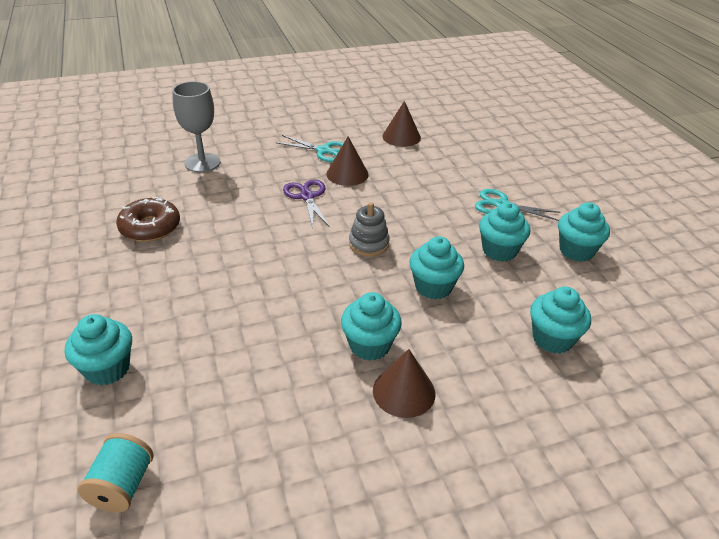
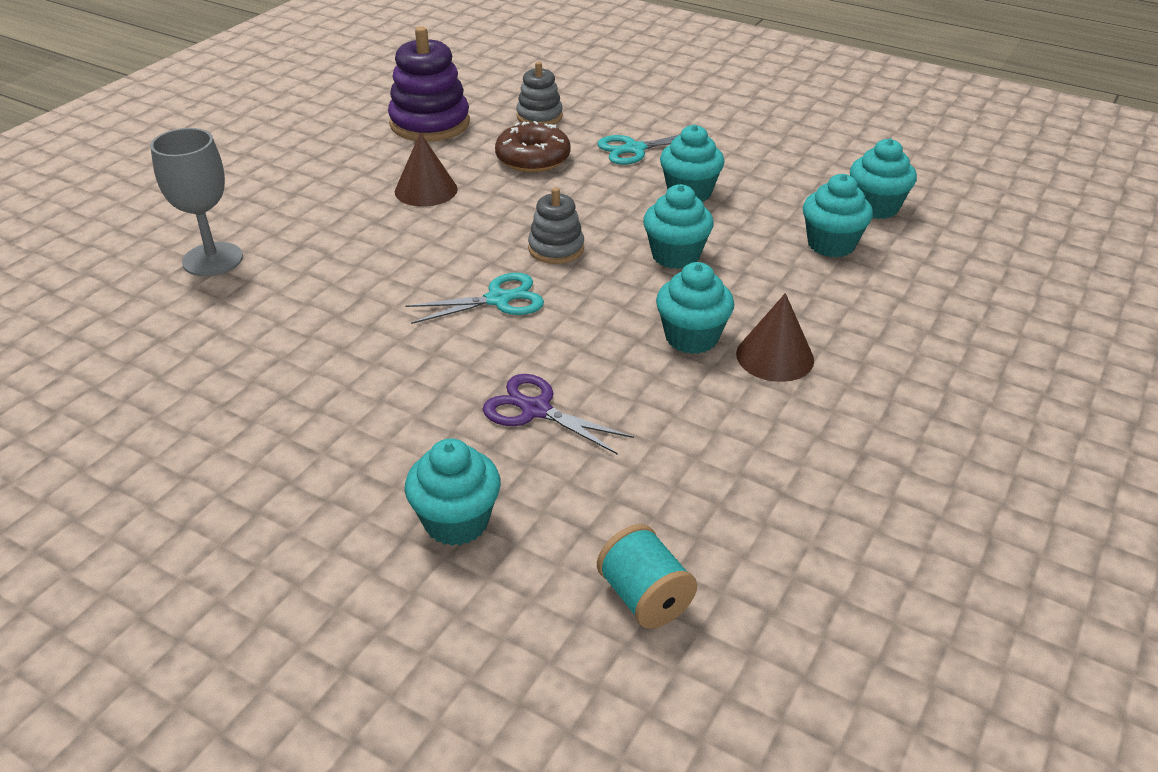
camera: 40 degrees left, 0 degrees up
brown donut [116,197,180,242] -> brown donut moved to [495,121,571,172]
turquoise scissors [275,135,344,162] -> turquoise scissors moved to [406,273,544,324]
purple scissors [283,179,330,228] -> purple scissors moved to [483,374,634,455]
brown cone [382,101,421,147] -> purple stacking toy [388,26,470,142]
turquoise cupcake [558,202,610,262] -> turquoise cupcake moved to [850,138,917,219]
none -> grey stacking toy [516,62,563,125]

